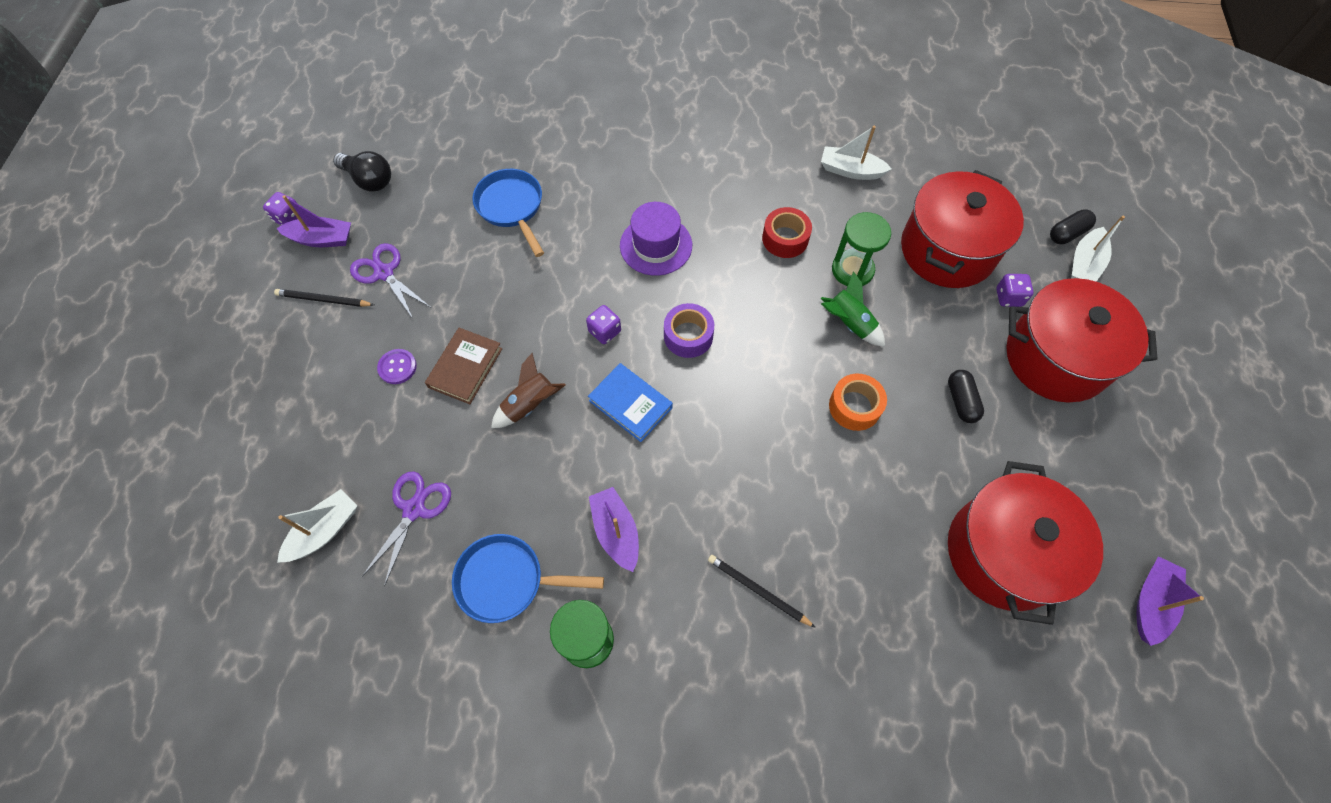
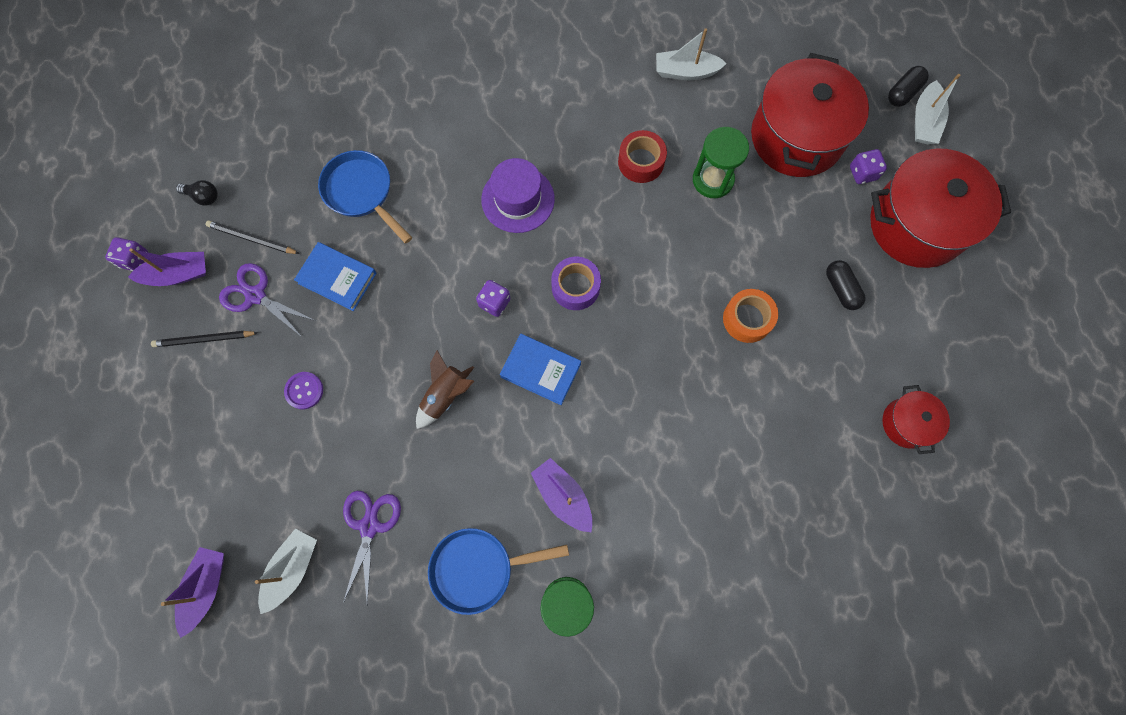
camera: 15 degrees left, 10 degrees up
black light bulb [333,151,391,192] -> black light bulb [176,180,218,206], size x0.61
brown book [425,328,502,404] -> none
black pencil [708,555,816,628] -> black pencil moved to [206,220,299,254]
green rocket [821,271,885,347] -> none
red pot [948,461,1103,625] -> red pot [882,385,950,454], size x0.49
purple boat [1137,556,1204,646] -> purple boat moved to [161,547,224,638]
none -> blue book [294,242,377,311]

